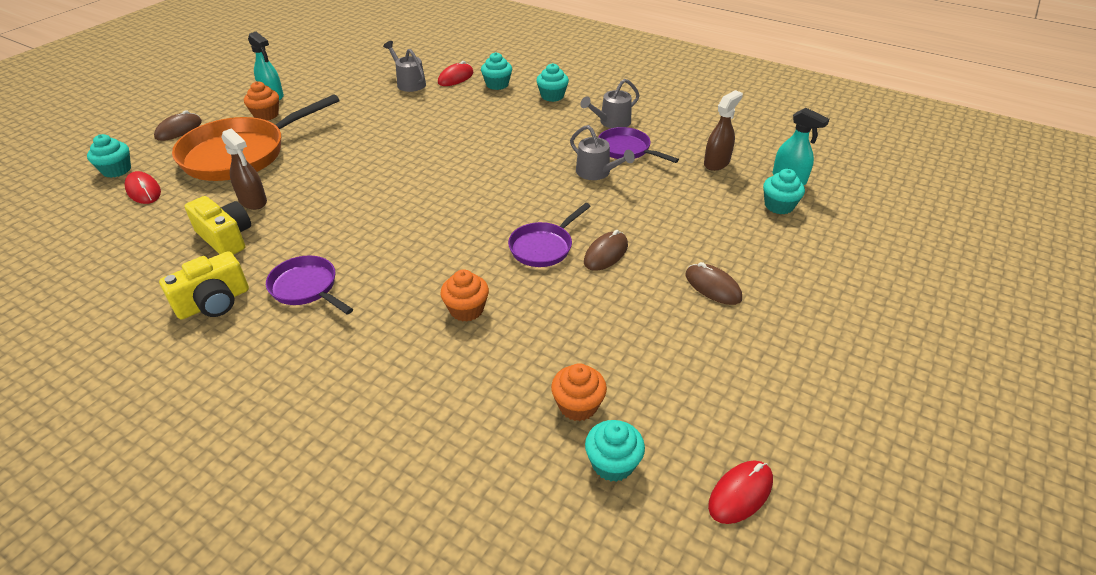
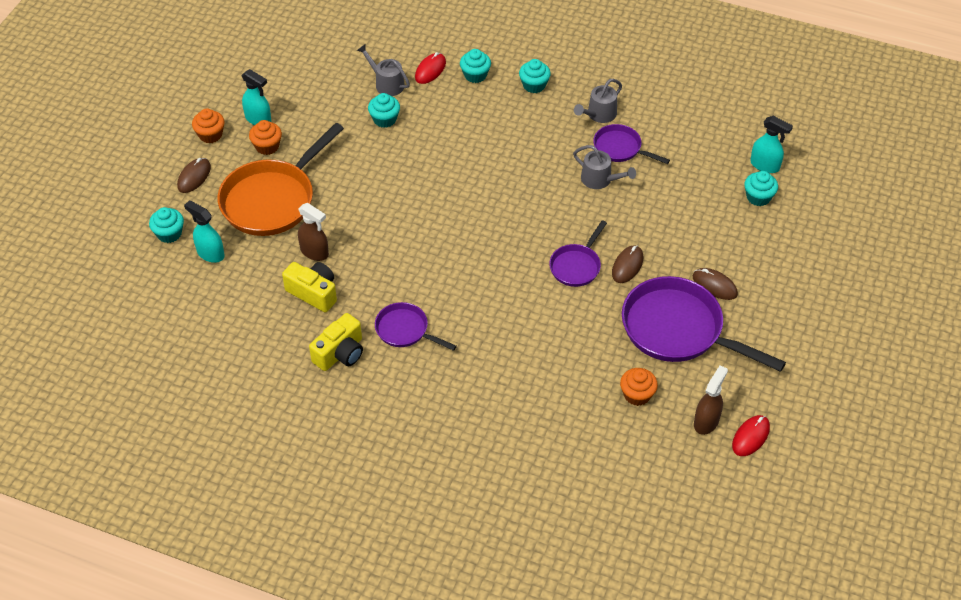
camera: 10 degrees left, 10 degrees up
red mouse [125,171,161,204] -> turquoise spray bottle [184,201,225,263]
orange cupcake [440,269,489,322] -> orange cupcake moved to [192,108,225,143]
turquoise cupcake [585,420,645,482] -> turquoise cupcake moved to [368,93,400,128]
brown spray bottle [704,90,743,171] -> brown spray bottle moved to [694,365,728,435]
none -> purple pan [622,276,786,372]

